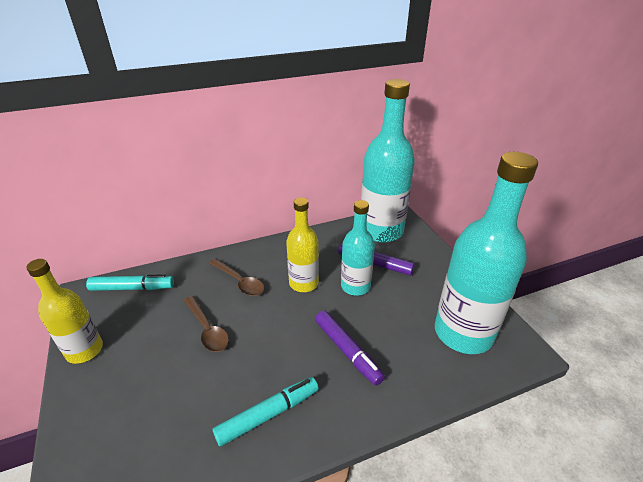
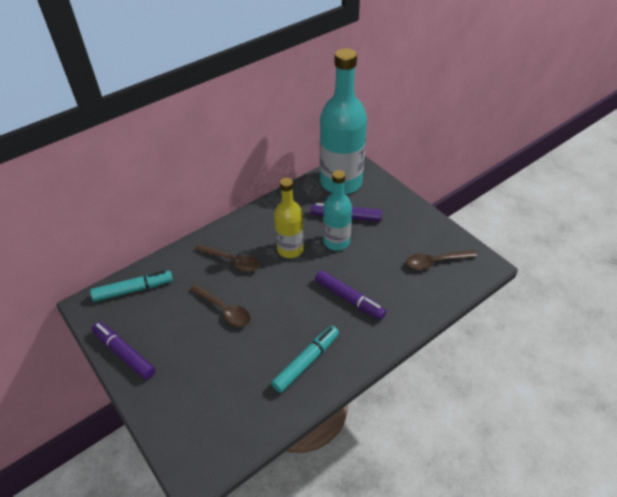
camera: 15 degrees left, 10 degrees up
yellow bottle [26,259,103,364] -> purple marker [92,322,156,380]
turquoise bottle [435,152,538,354] -> brown spoon [406,250,477,270]

